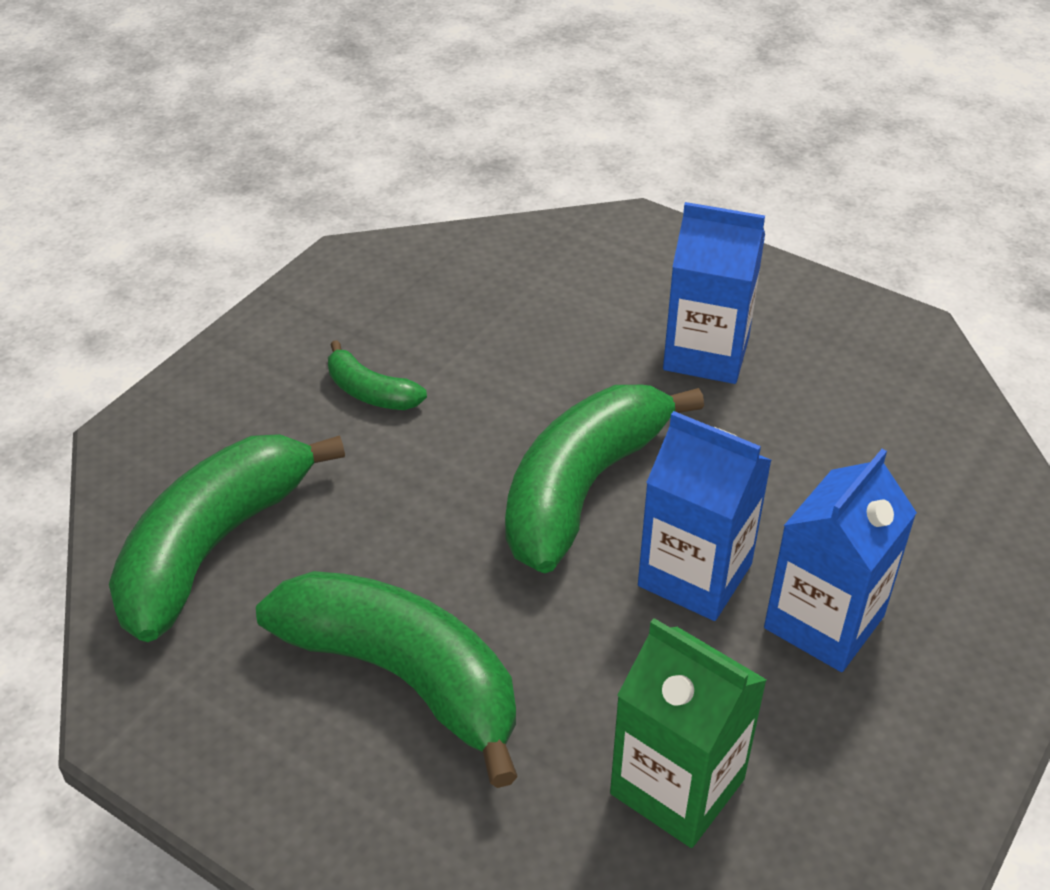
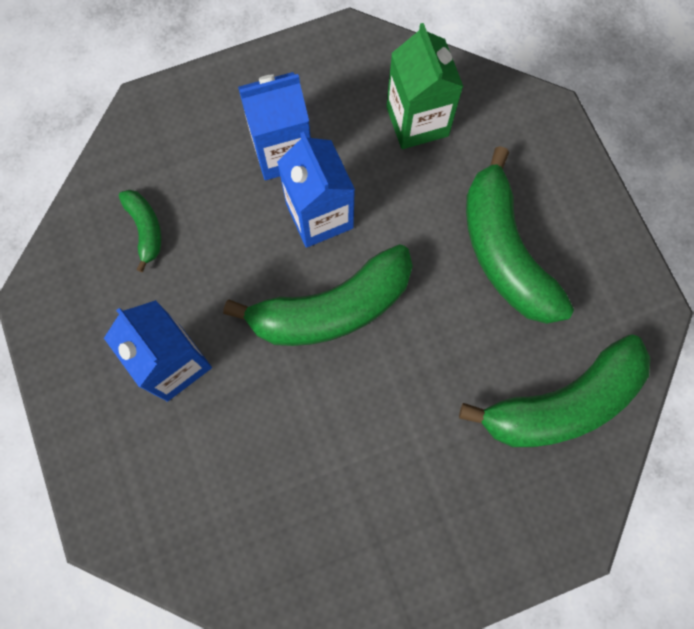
camera: 145 degrees left, 30 degrees up
green banana [328,340,427,410] -> green banana moved to [119,190,161,272]

